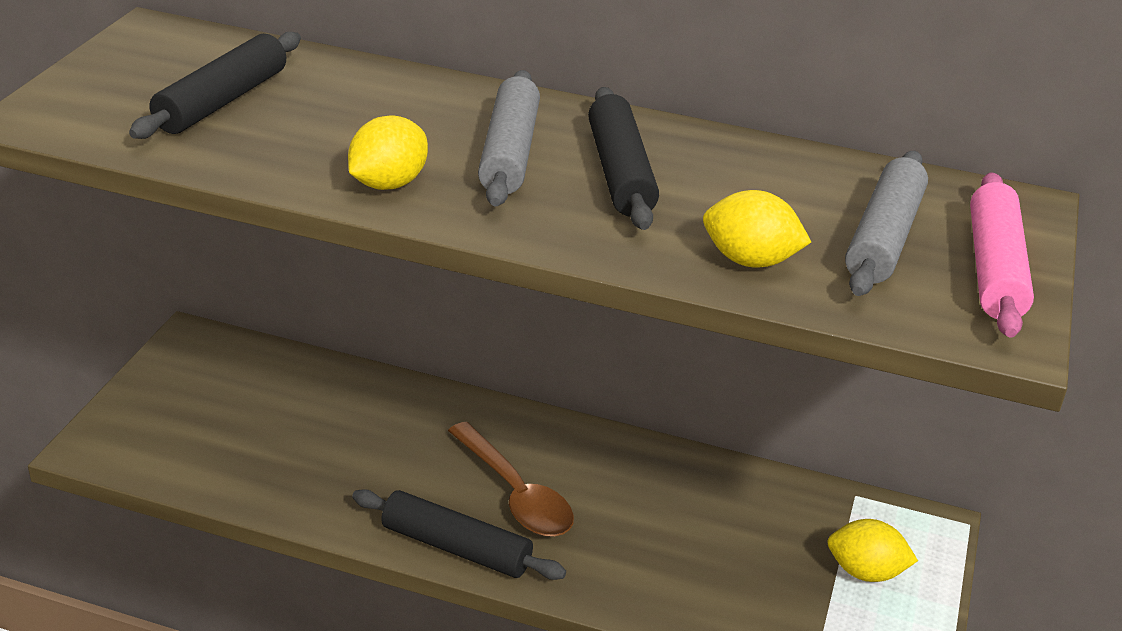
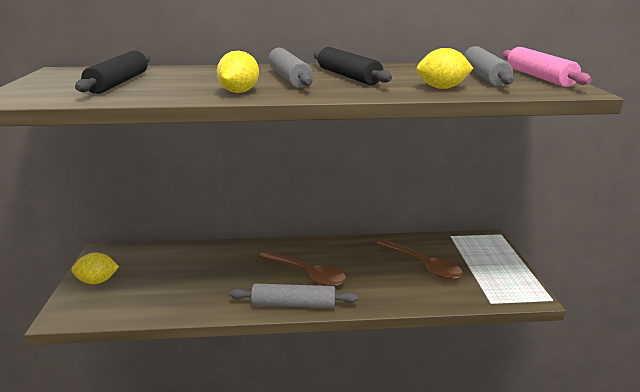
camera: 20 degrees left, 10 degrees down
black rolling pin [352,489,566,580] -> grey rolling pin [230,283,358,308]
yellow lemon [827,519,918,582] -> yellow lemon moved to [72,253,119,284]
none -> brown spoon [376,239,463,279]

